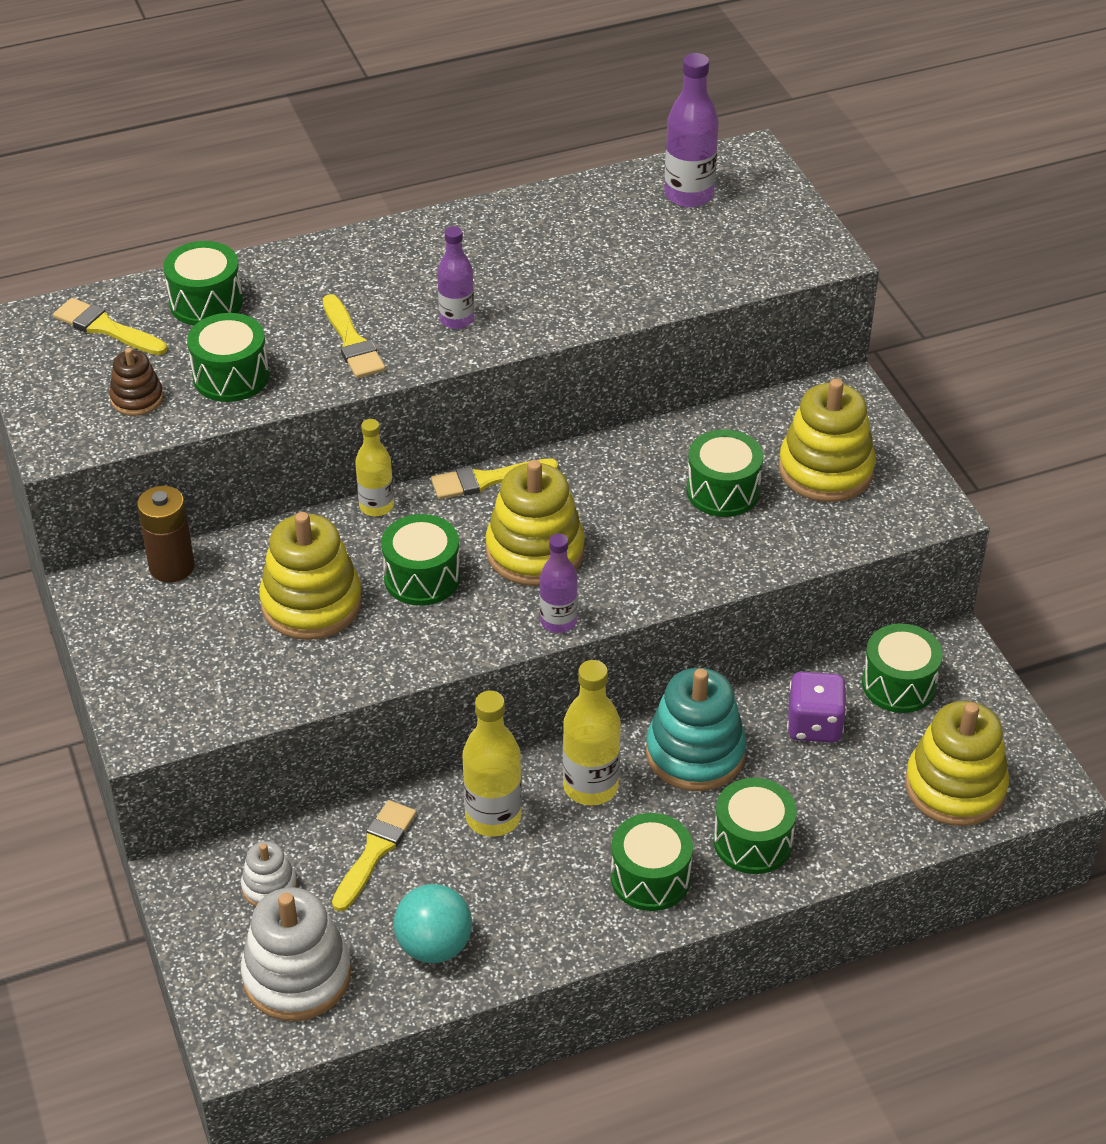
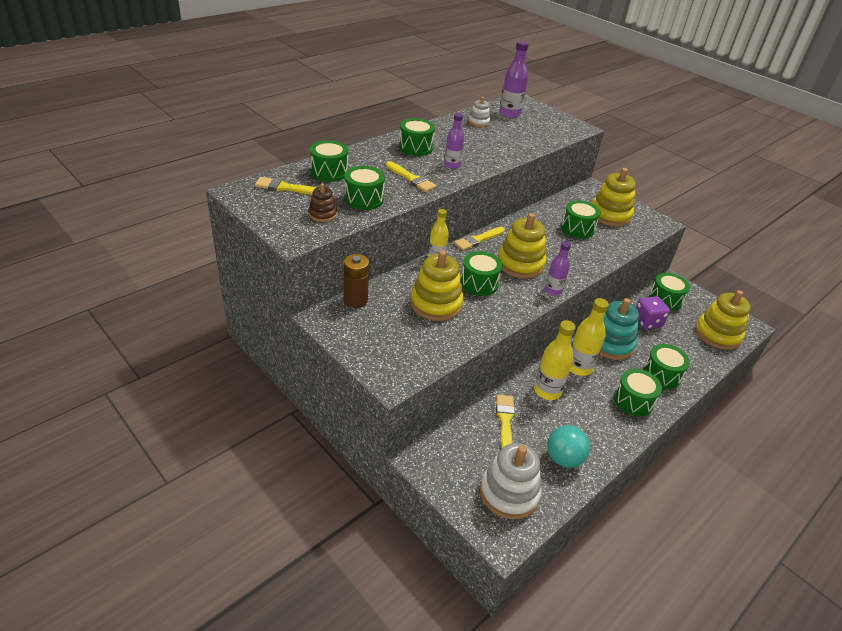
camera: 25 degrees left, 5 degrees down
white stacking toy [241,841,297,906] -> white stacking toy moved to [468,97,490,127]
none -> green drum [399,118,435,156]

